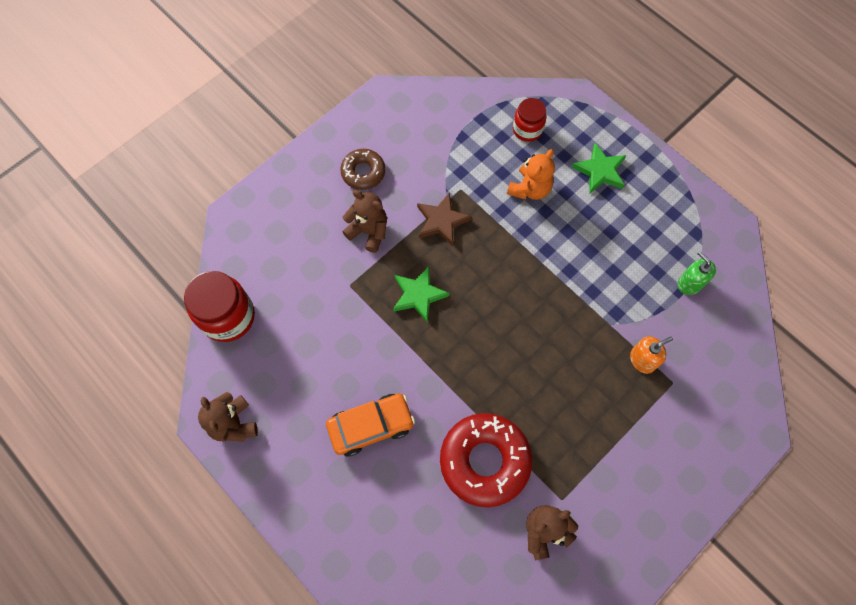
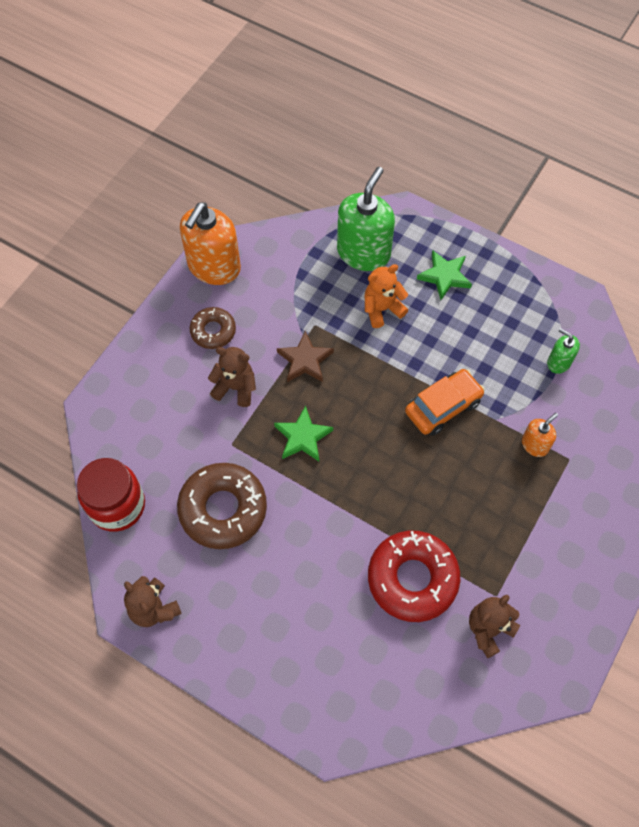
camera: 15 degrees left, 5 degrees down
orange car [326,394,415,457] -> orange car moved to [405,369,485,436]
orange teddy bear [507,149,555,200] -> orange teddy bear turned 135 degrees counterclockwise [365,264,408,328]
red jar [513,98,547,142] -> green soap dispenser [337,167,395,271]
none -> brown donut [177,463,267,549]
none -> orange soap dispenser [180,202,241,285]

